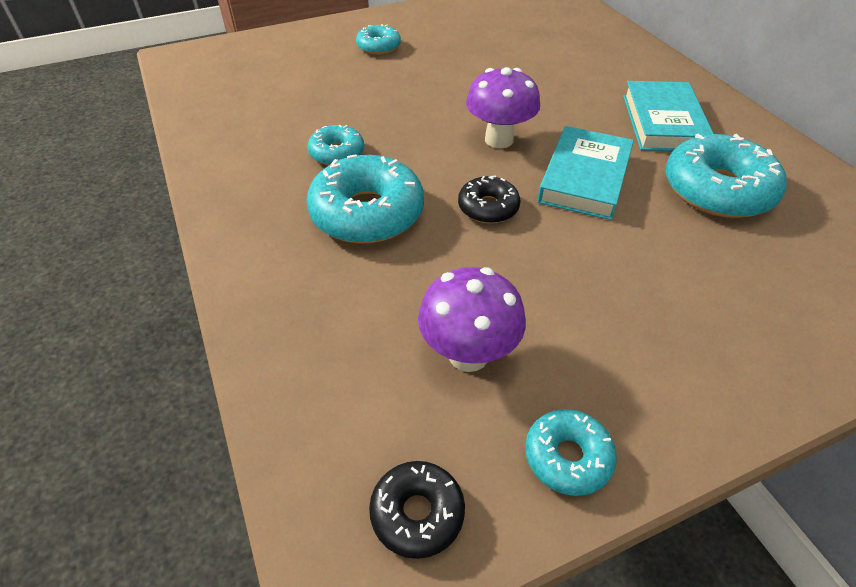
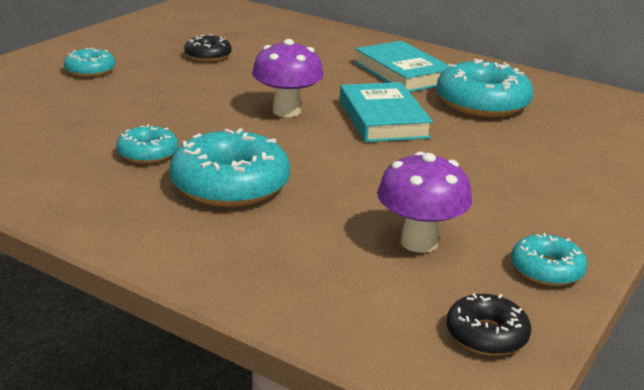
camera: 35 degrees left, 20 degrees down
black donut [458,176,520,224] -> black donut moved to [184,34,232,62]

